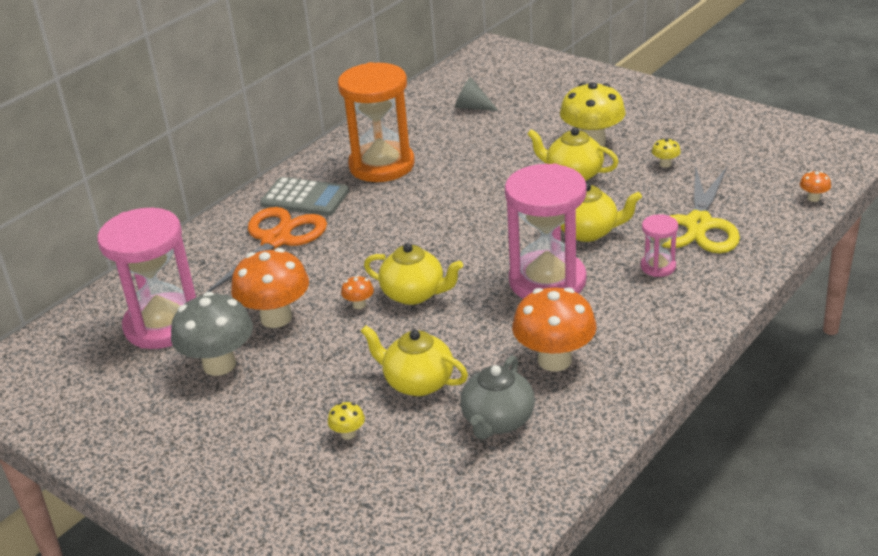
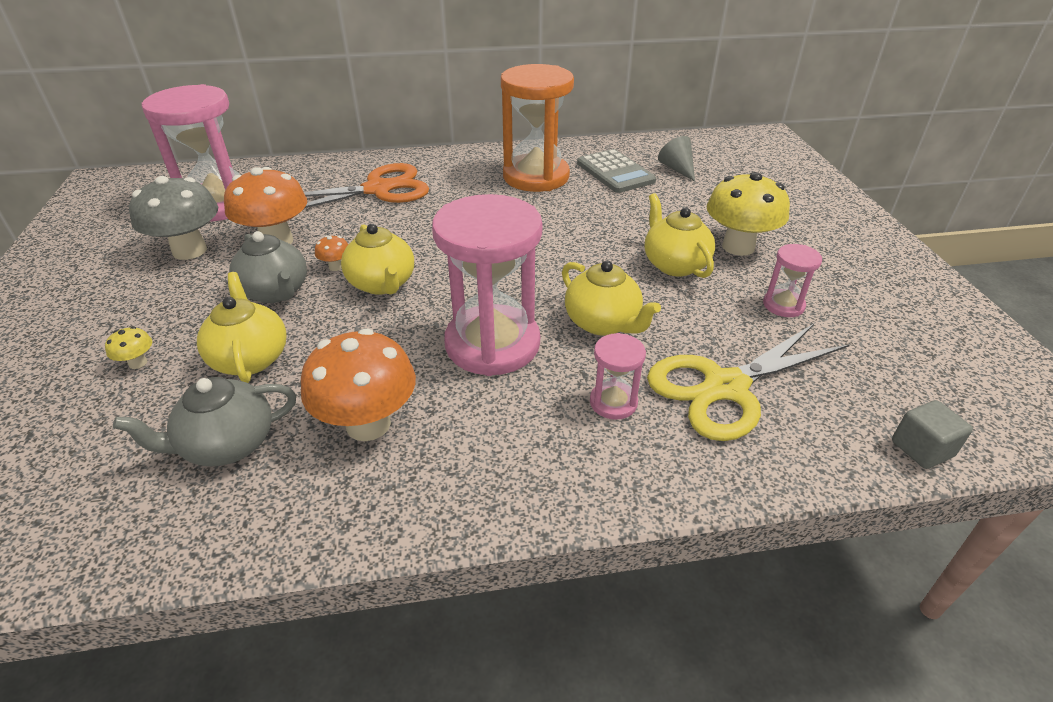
camera: 40 degrees right, 5 degrees up
grey calculator [260,177,349,216] -> grey calculator moved to [577,149,656,193]
yellow mushroom [652,138,681,168] -> pink hourglass [763,244,822,317]
orange mushroom [800,171,831,202] -> grey cube [892,400,973,469]
none -> grey teapot [229,231,307,303]

